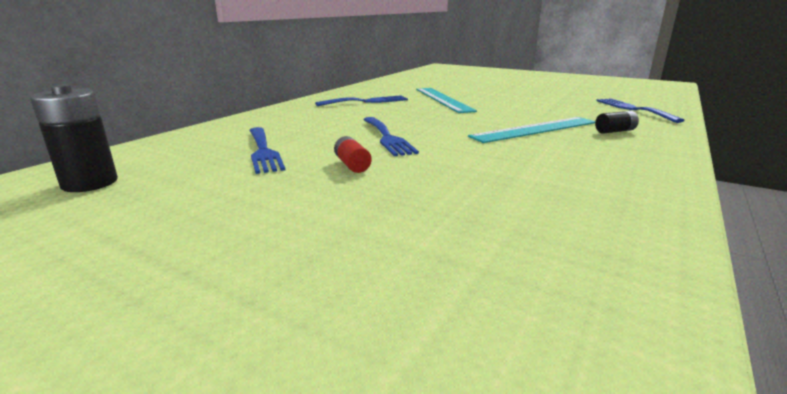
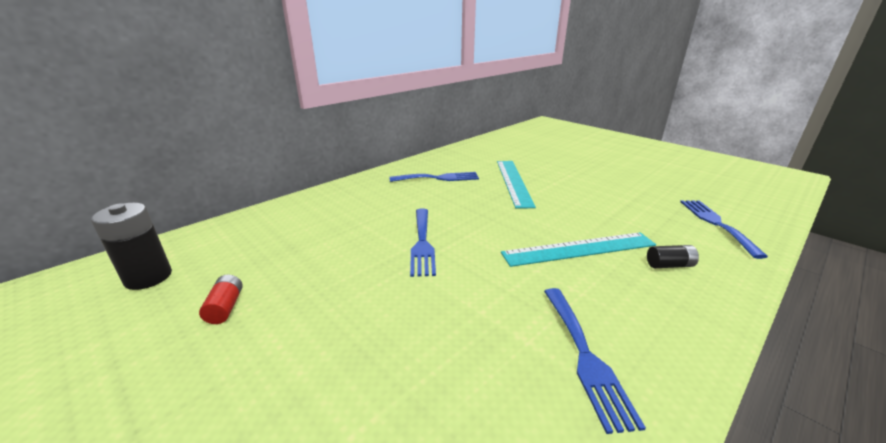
camera: 15 degrees right, 5 degrees up
blue fork [249,127,285,174] -> blue fork moved to [544,288,646,434]
red battery [334,136,372,173] -> red battery moved to [199,275,243,324]

